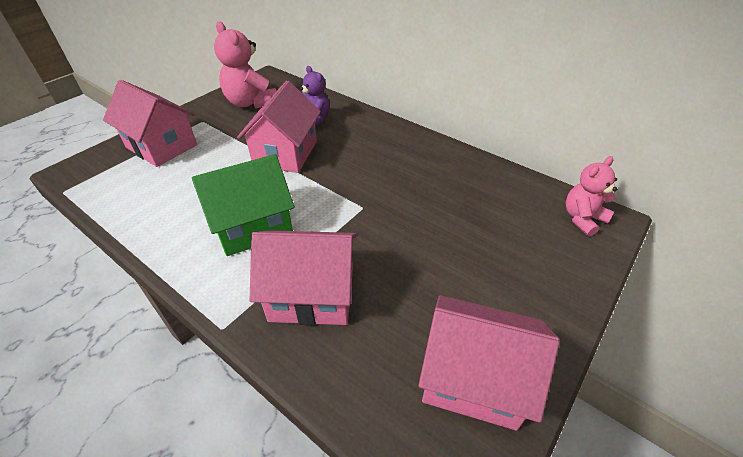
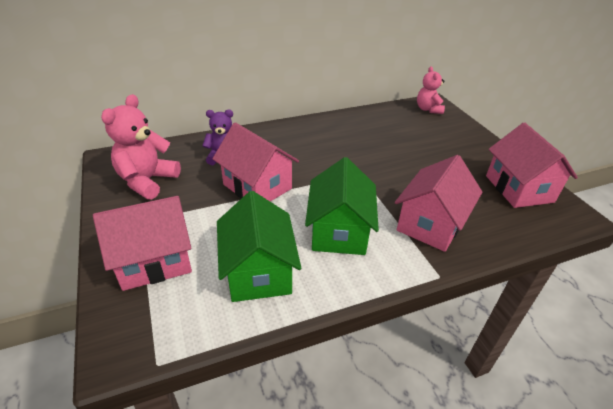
camera: 60 degrees left, 5 degrees down
pink teddy bear [214,21,277,109] -> pink teddy bear turned 120 degrees clockwise [101,94,181,200]
pink house [418,295,559,430] -> pink house turned 60 degrees counterclockwise [486,123,578,208]
none -> green house [217,191,301,302]

